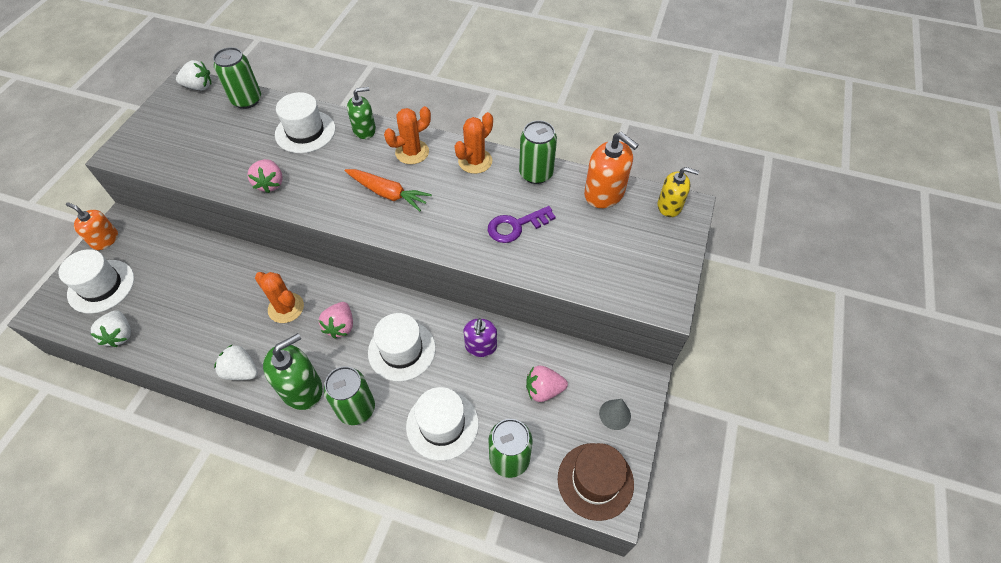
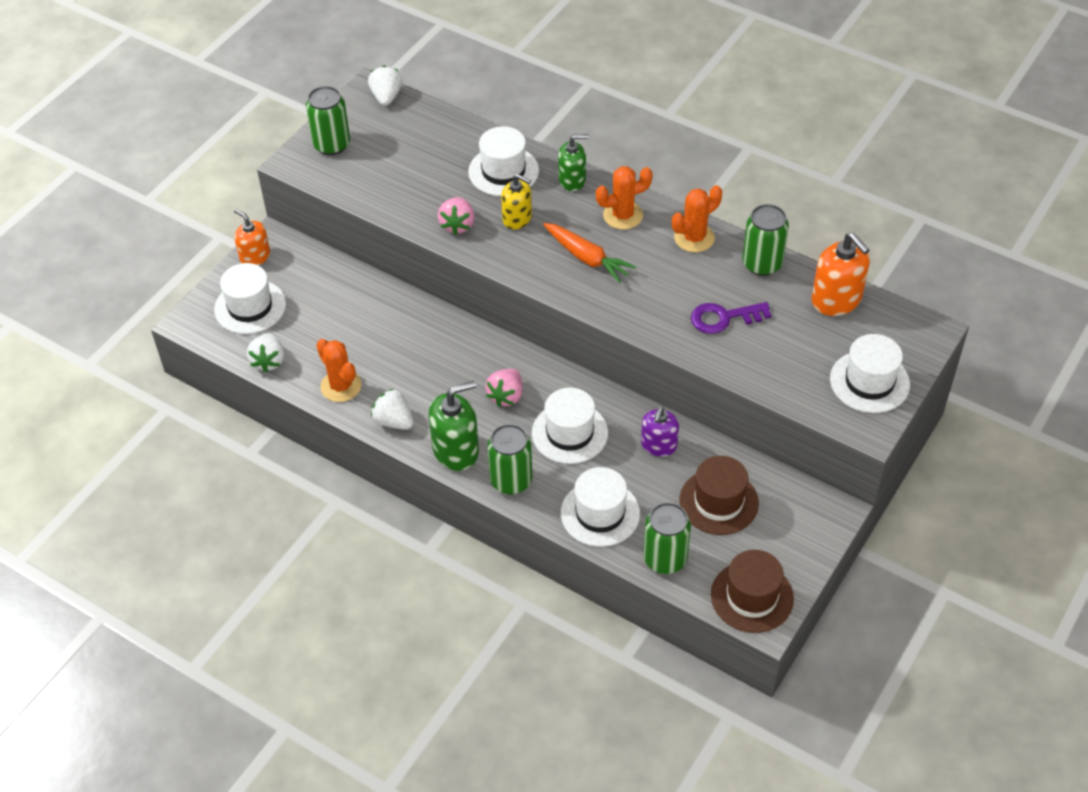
camera: 15 degrees right, 5 degrees down
white strawberry [176,60,211,90] -> white strawberry turned 105 degrees counterclockwise [368,66,402,106]
green can [213,47,261,109] -> green can moved to [306,86,350,155]
orange cactus [255,272,304,323] -> orange cactus moved to [317,339,362,402]
pink strawberry [526,366,568,402] -> brown hat [679,456,759,535]
grey cone [599,399,631,430] -> none
yellow soap dispenser [658,167,699,217] -> yellow soap dispenser moved to [501,174,532,229]
none -> white hat [830,334,910,413]

